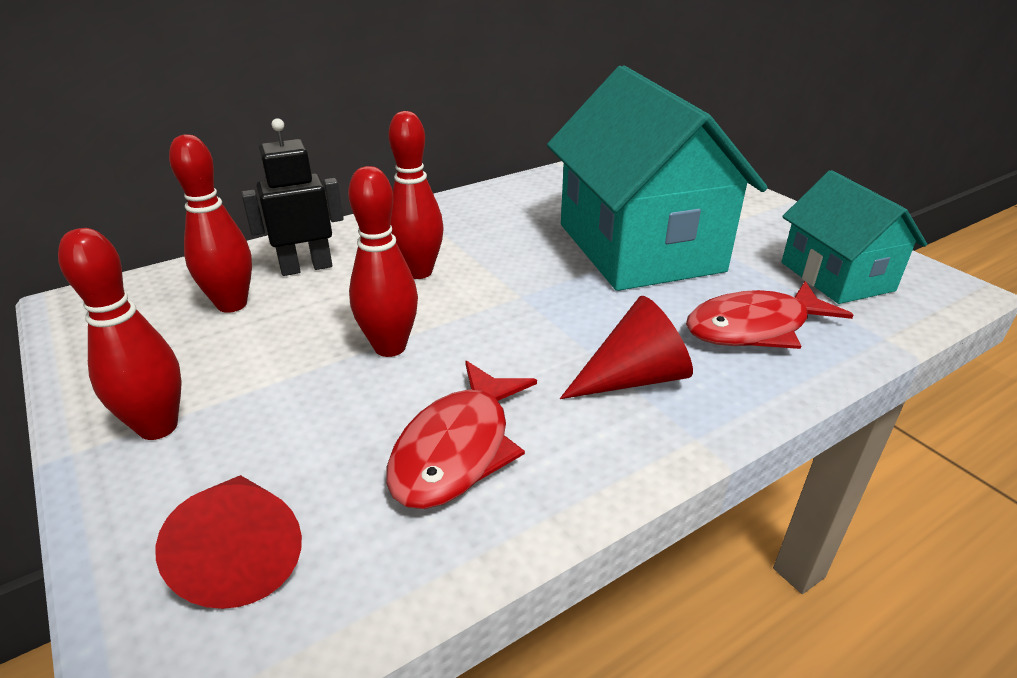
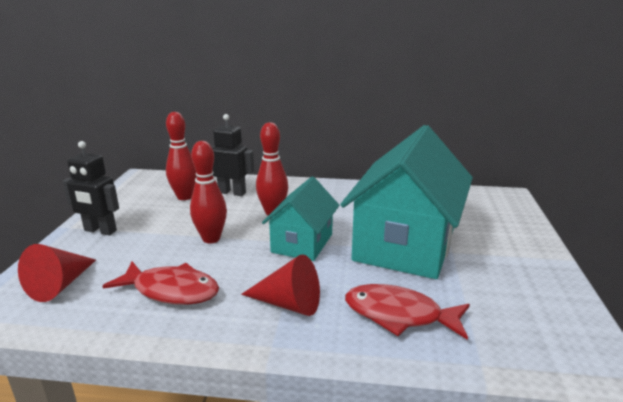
camera: 40 degrees right, 10 degrees down
red bowling pin [58,228,182,440] -> black robot [63,141,119,235]
red fish [386,361,537,509] -> red fish turned 135 degrees counterclockwise [102,261,219,305]
turquoise house [781,170,927,304] -> turquoise house moved to [262,177,339,261]

